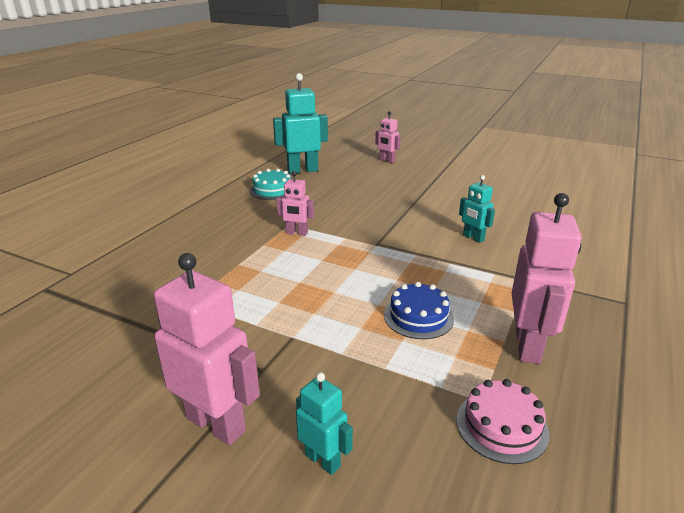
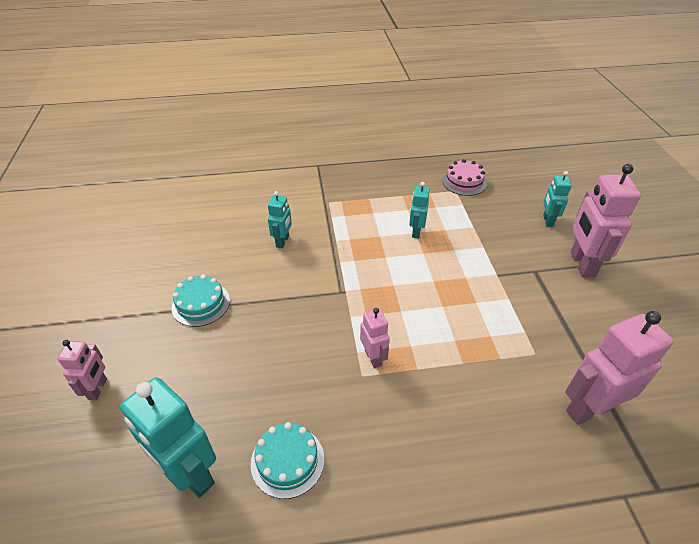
camera: 125 degrees left, 15 degrees up
blue cake [384,282,454,339] -> turquoise robot [409,182,430,238]
pink robot [512,193,582,364] -> pink robot moved to [565,311,674,425]
none -> turquoise cake [172,275,230,327]

